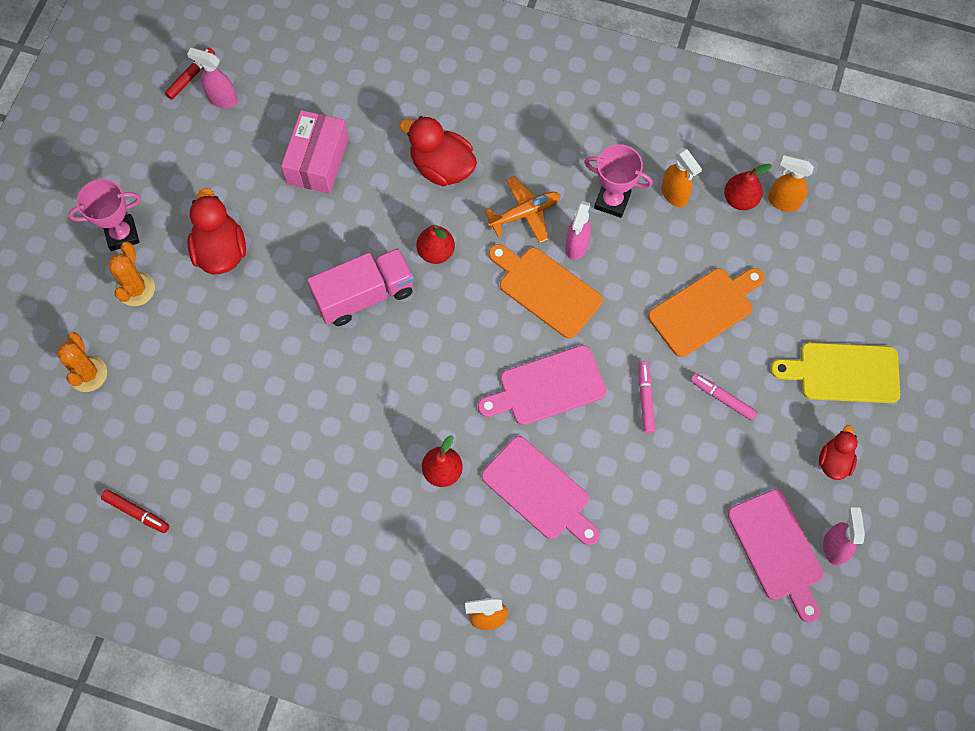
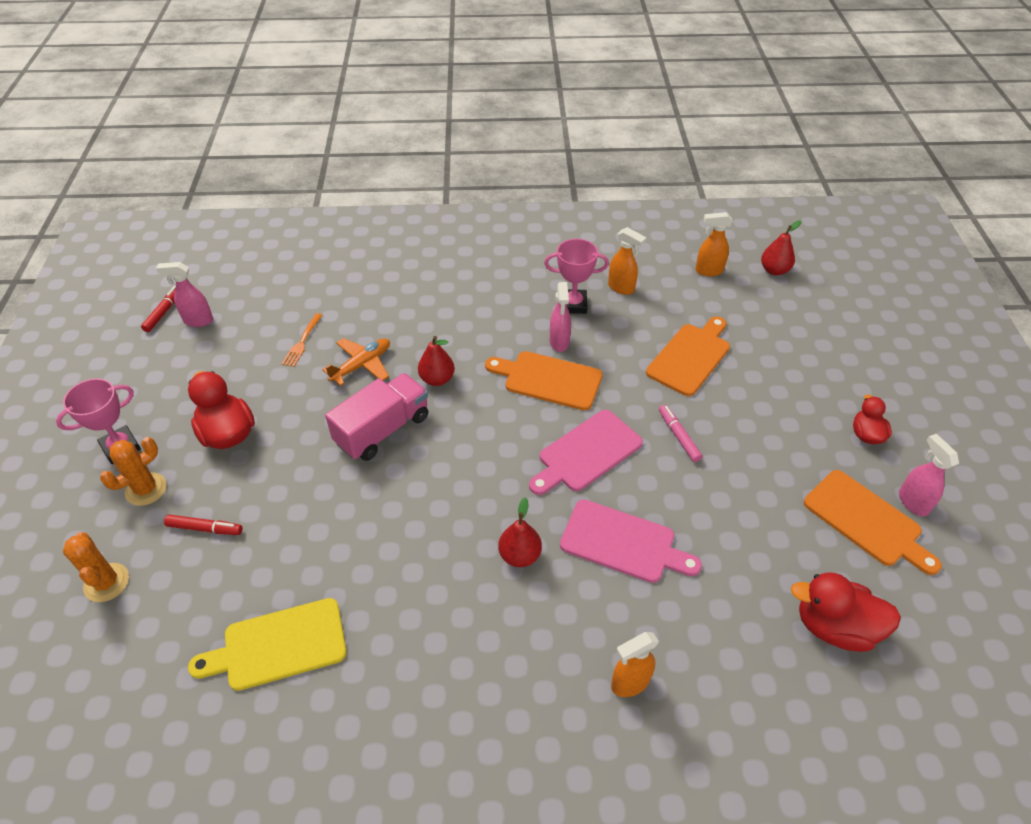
camera: 20 degrees left, 20 degrees down
red marker [101,489,169,533] -> red marker moved to [164,515,242,535]
orange cactus [108,242,155,306] -> orange cactus turned 60 degrees clockwise [100,437,167,506]
pink box [281,110,348,194] -> orange fork [282,313,322,367]
red duck [400,116,477,186] -> red duck moved to [791,572,901,652]
orange plane [484,176,560,243] -> orange plane moved to [322,338,390,386]
pink marker [690,373,758,421] -> none
red pear [724,164,772,210] -> red pear moved to [761,220,802,275]
pink cutting board [728,489,824,623] -> orange cutting board [804,470,942,575]
yellow cutting board [770,342,900,403] -> yellow cutting board moved to [188,598,347,691]

